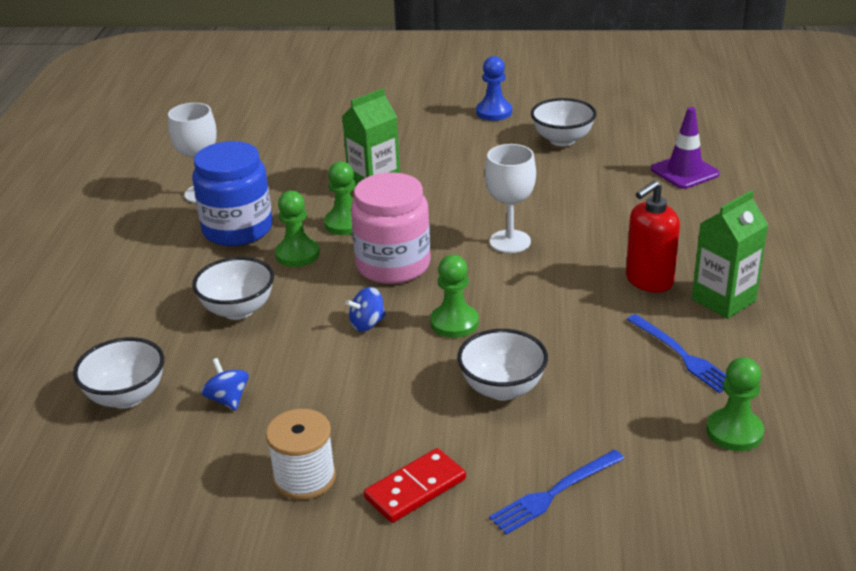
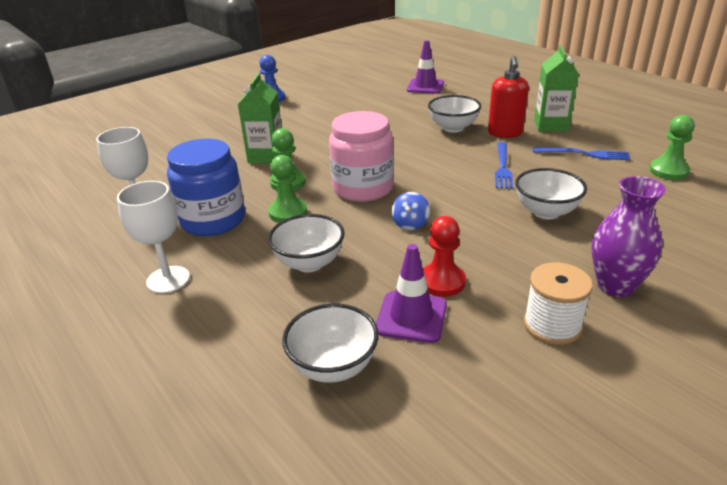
camera: 45 degrees left, 0 degrees up
blue spinning top [201,358,249,411] -> purple traffic cone [376,244,447,343]
red domino [364,448,466,523] -> purple vase [592,176,666,297]
green pawn [430,255,479,338] -> none
white goblet [485,144,536,253] -> white goblet moved to [117,181,190,293]
blue fork [489,450,624,535] -> blue fork moved to [495,142,513,189]
white bowl [531,98,596,146] -> white bowl moved to [428,95,481,133]
none -> red pawn [423,216,466,297]

